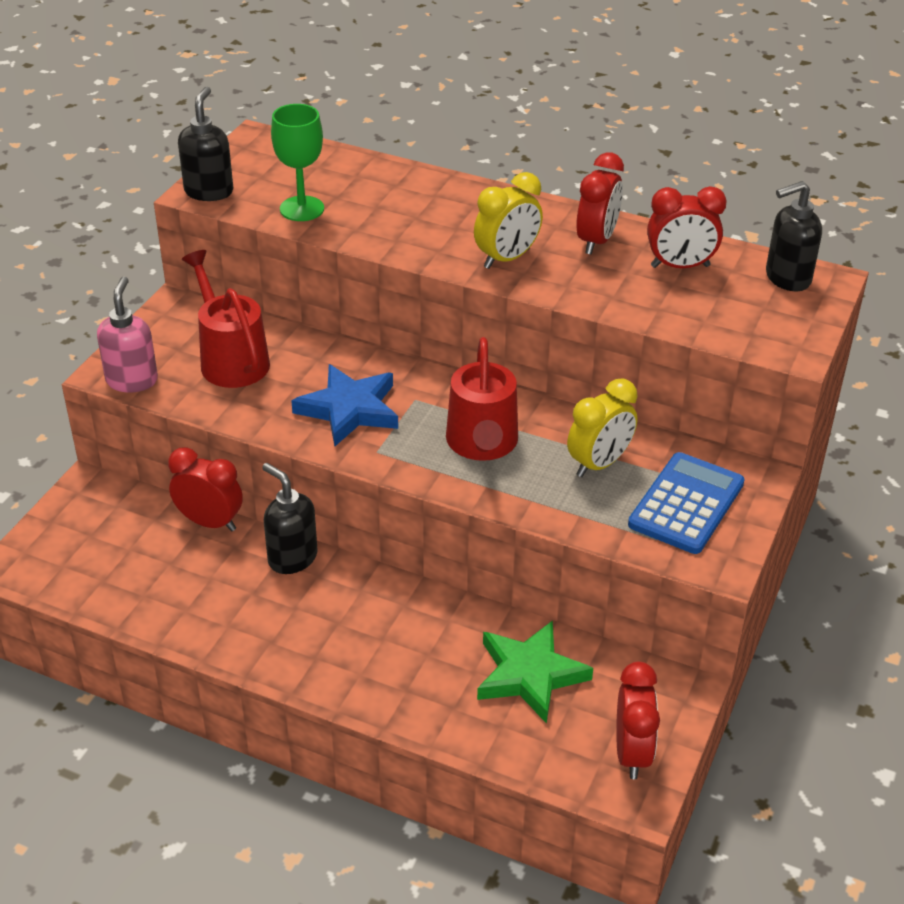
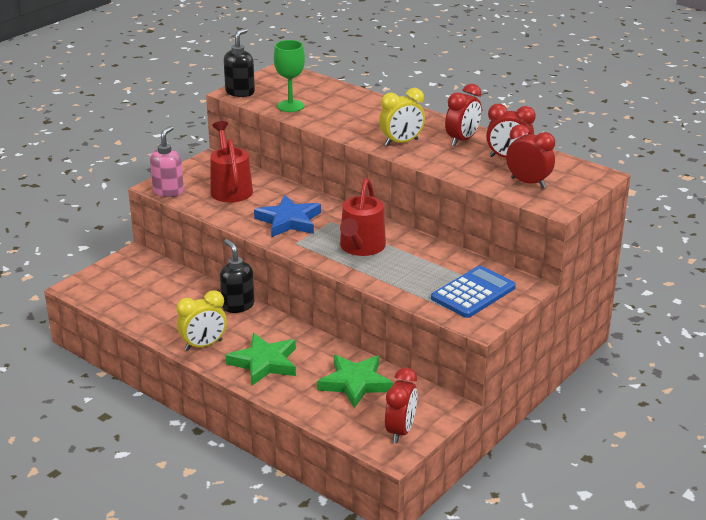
camera: 15 degrees right, 10 degrees down
red clock [168,447,243,531] -> red clock moved to [506,124,555,189]
yellow clock [567,378,638,477] -> yellow clock moved to [177,290,227,351]
black soap dispenser [766,181,822,291] -> none
none -> green star [225,333,296,386]

